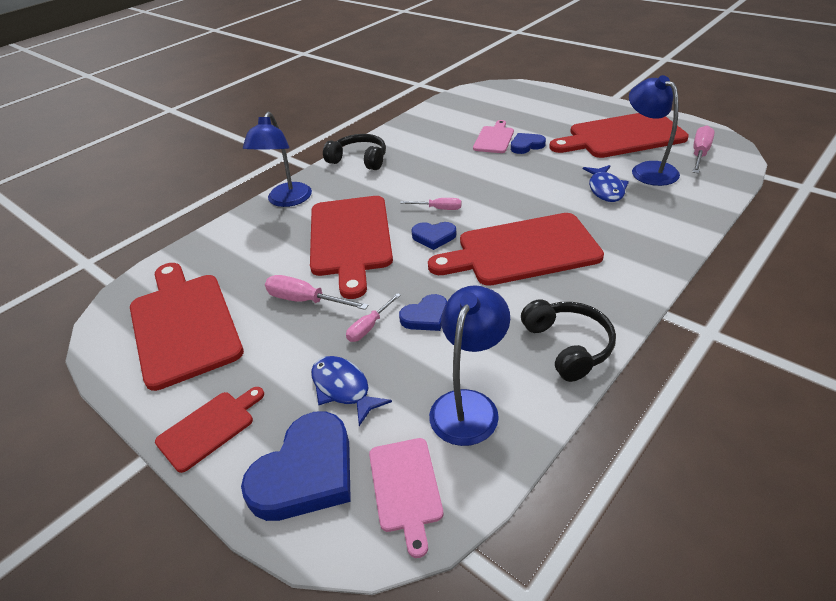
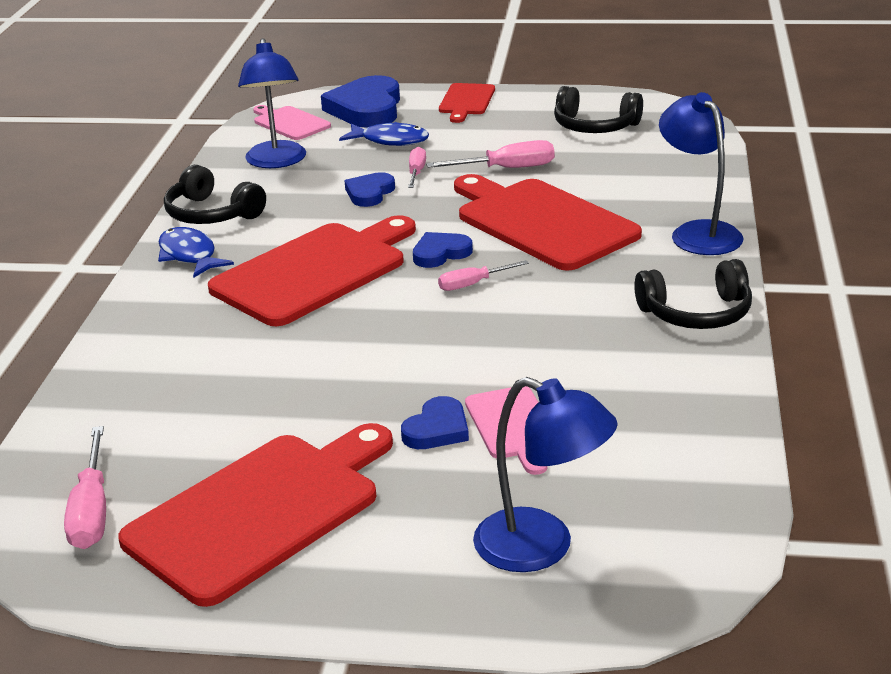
camera: 145 degrees right, 10 degrees down
red cutting board [130,263,244,391] -> black headphones [554,86,643,133]
blue fish [583,165,629,202] -> blue fish moved to [158,227,234,277]
blue lamp [629,75,680,186] -> blue lamp moved to [473,377,618,572]

